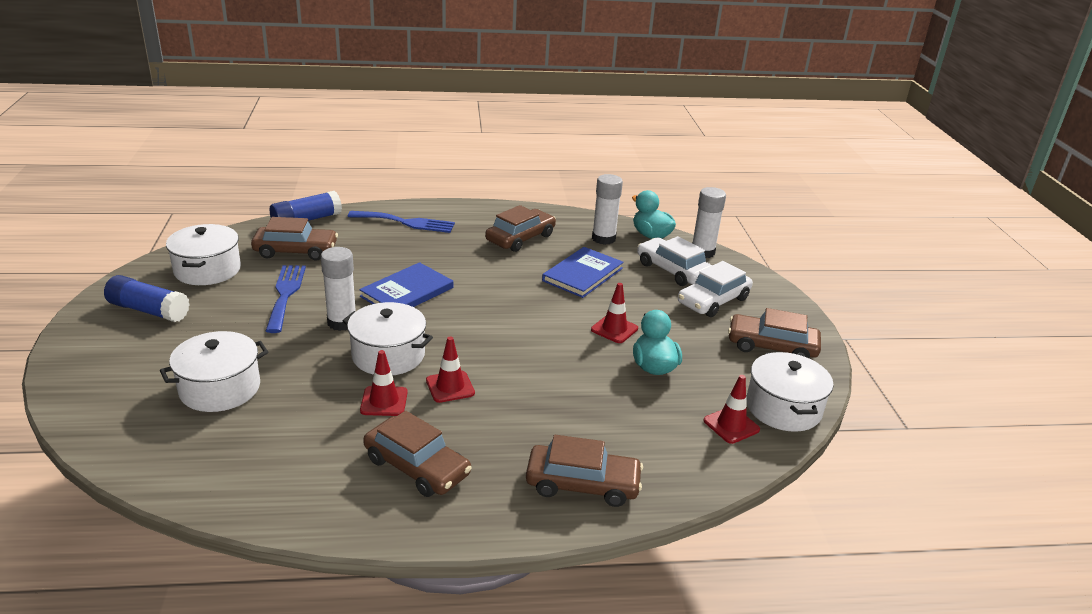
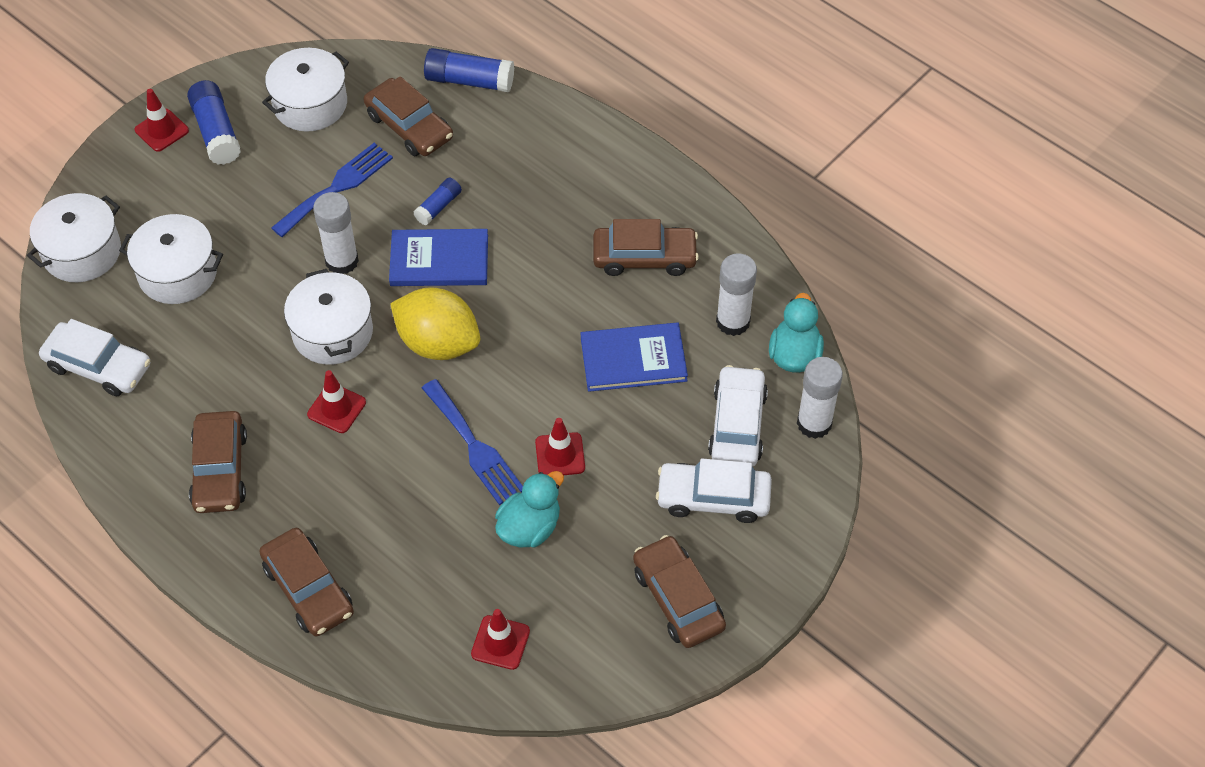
camera: 50 degrees right, 25 degrees up
blue fork [348,211,455,233] -> blue fork moved to [422,379,523,505]
red traffic cone [360,350,408,416] -> red traffic cone moved to [135,89,189,152]
white pot [746,352,833,432] -> white pot moved to [27,193,121,282]
none -> white car [39,319,151,396]
none -> yellow lemon [390,287,480,360]
none -> blue glue stick [414,177,462,225]

